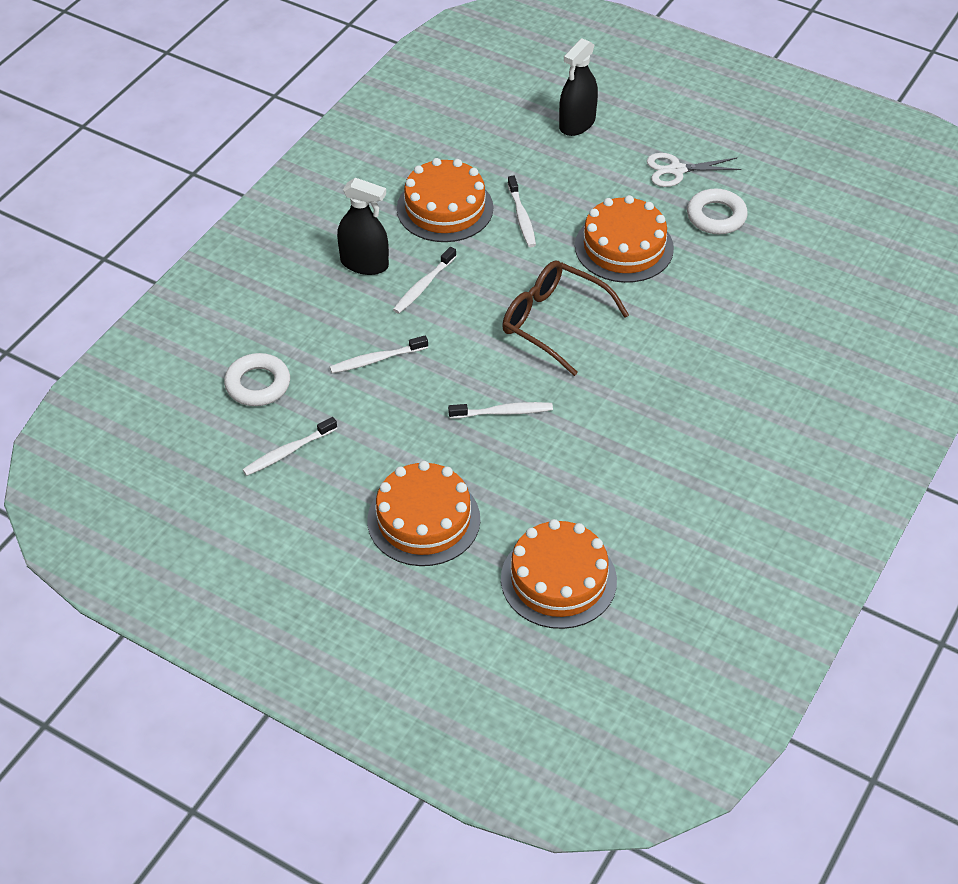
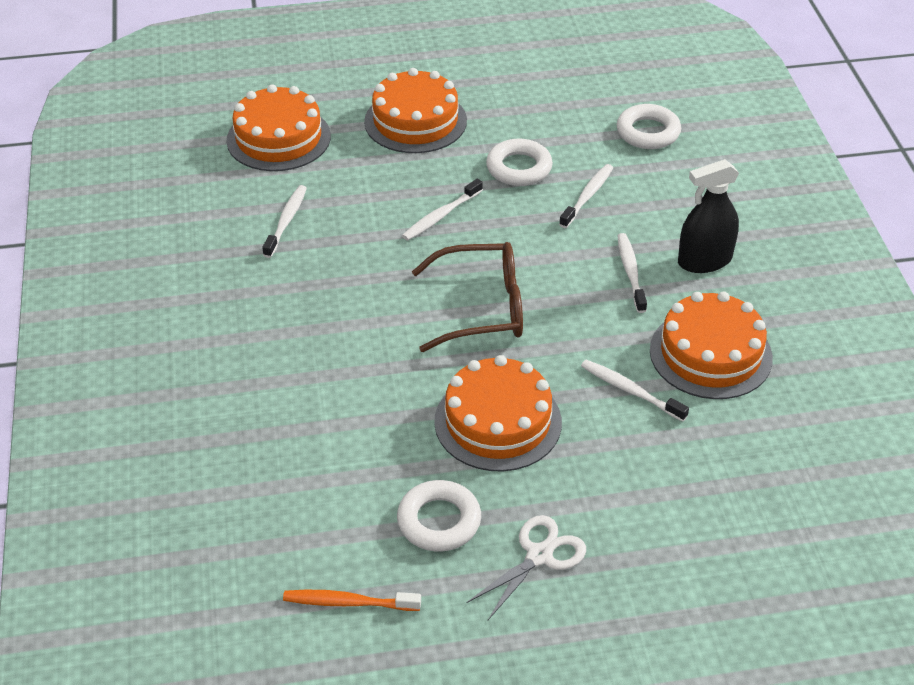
camera: 140 degrees right, 5 degrees down
white toothbrush [242,417,337,476] -> white toothbrush moved to [262,185,307,258]
black spray bottle [559,38,598,136] -> none
none -> orange toothbrush [283,590,421,611]
none -> white ring [486,139,553,186]

